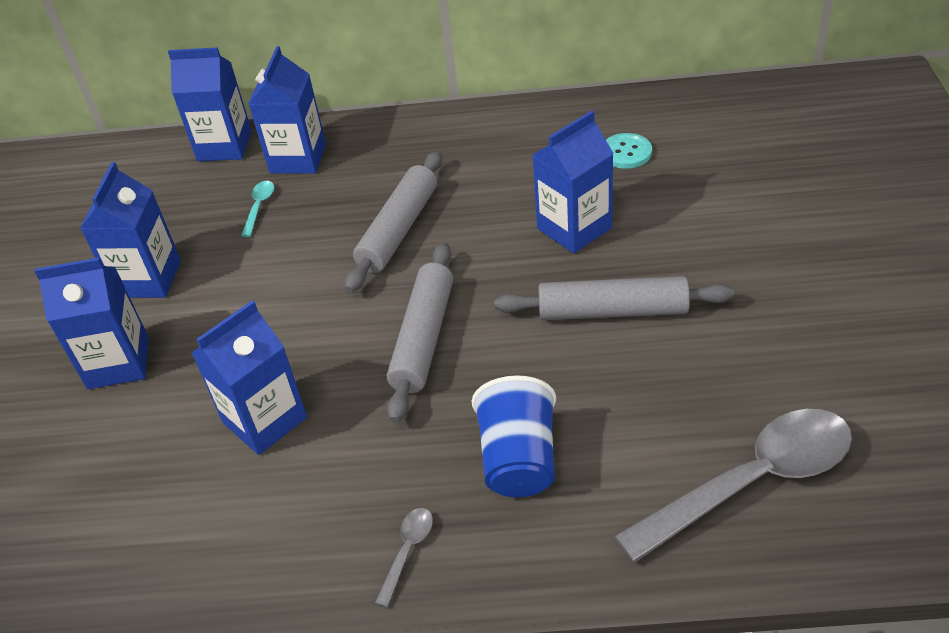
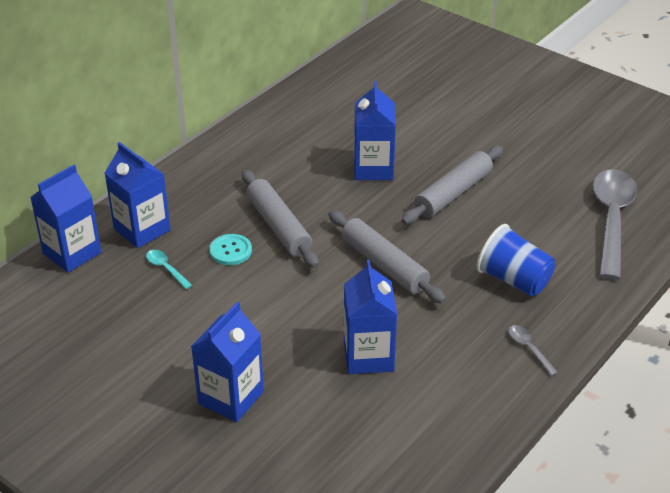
camera: 55 degrees left, 5 degrees down
blue carton [80,162,181,298] -> none
turquoise button [606,133,652,169] -> turquoise button moved to [209,234,252,265]

